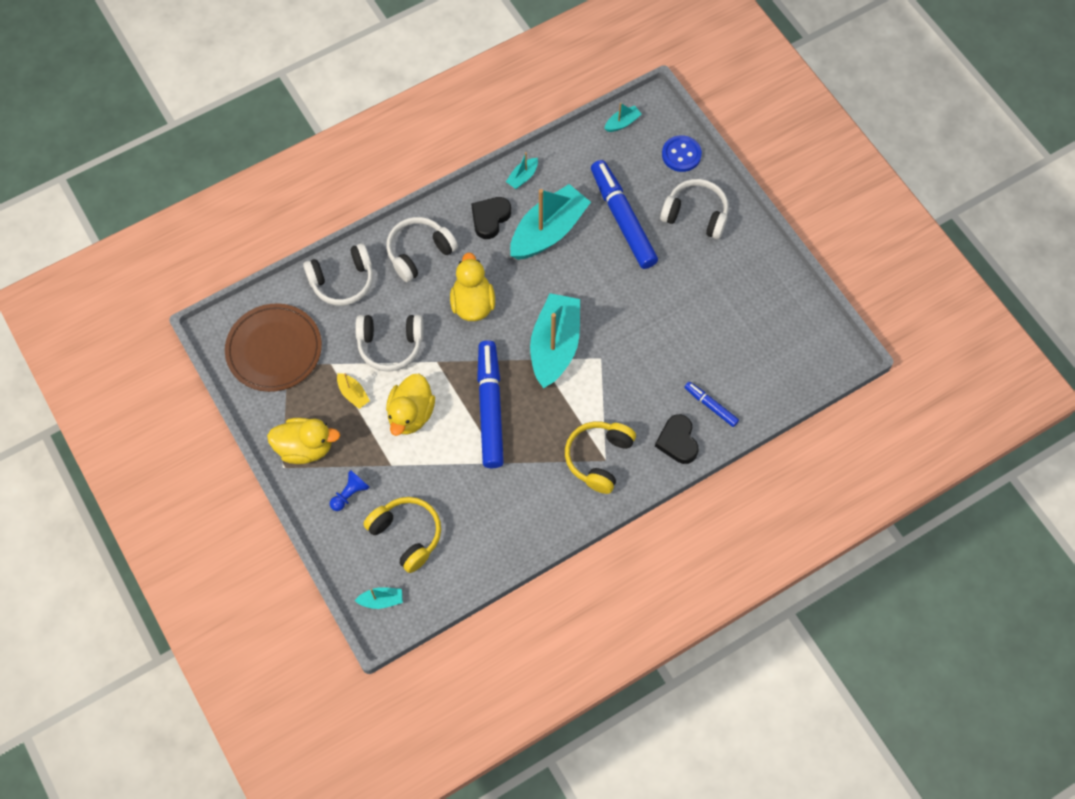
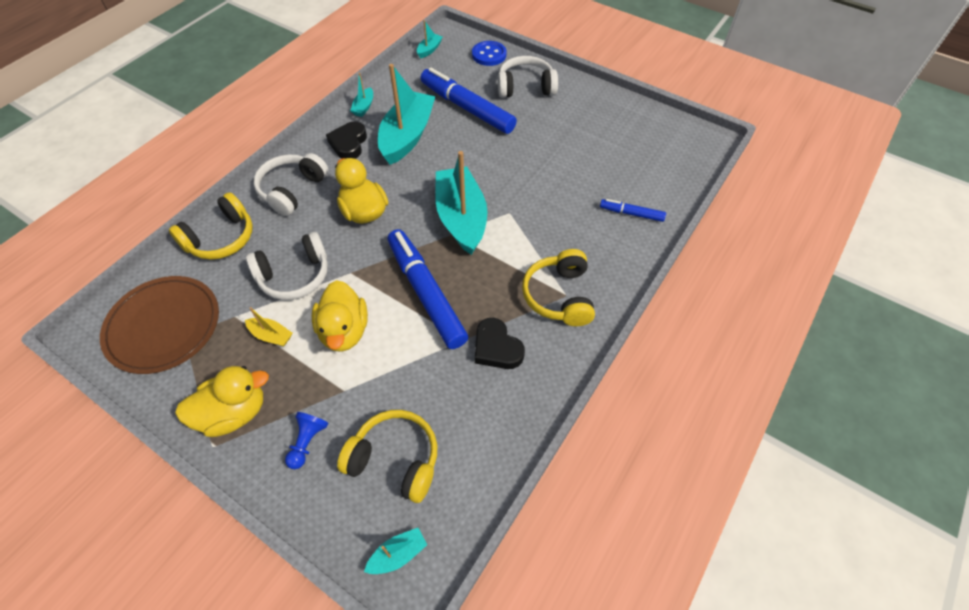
camera: 25 degrees left, 10 degrees down
white headphones [303,243,373,306] -> yellow headphones [169,192,253,260]
black heart [655,414,699,464] -> black heart moved to [475,318,525,369]

